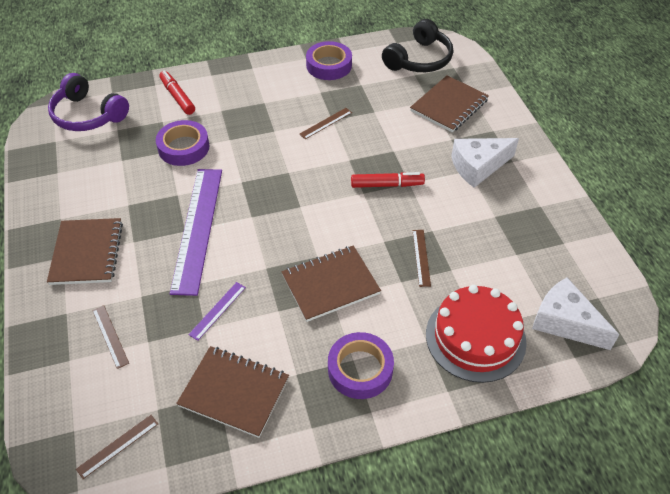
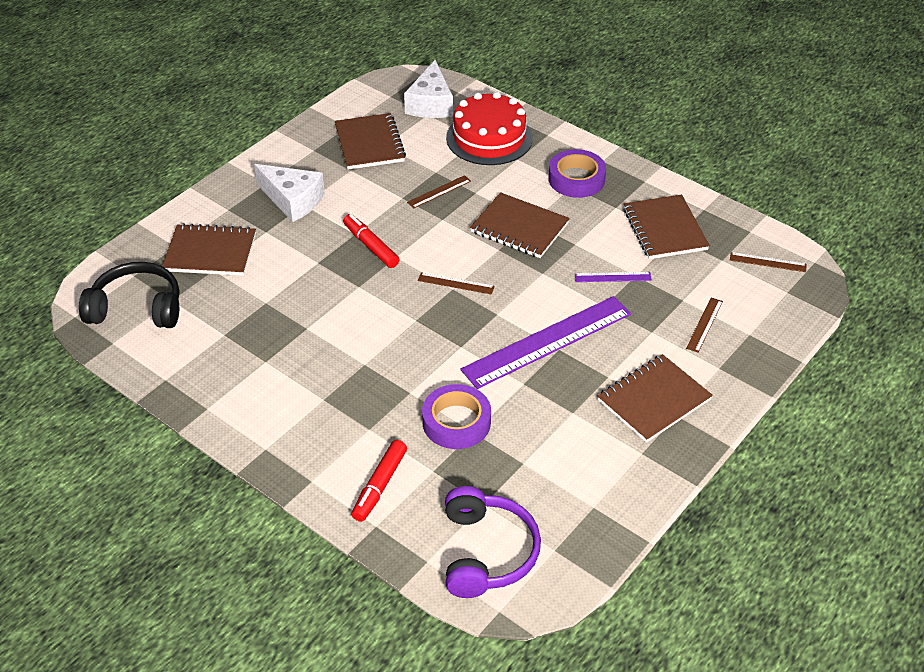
camera: 125 degrees left, 5 degrees down
brown ruler [299,108,352,139] -> brown ruler moved to [418,272,495,295]
purple tape [306,41,352,80] -> none
none -> brown notebook [335,113,406,170]

